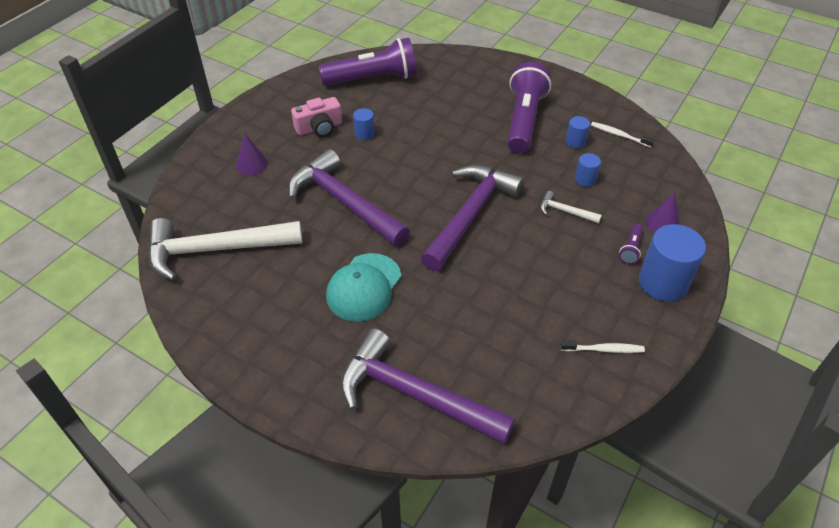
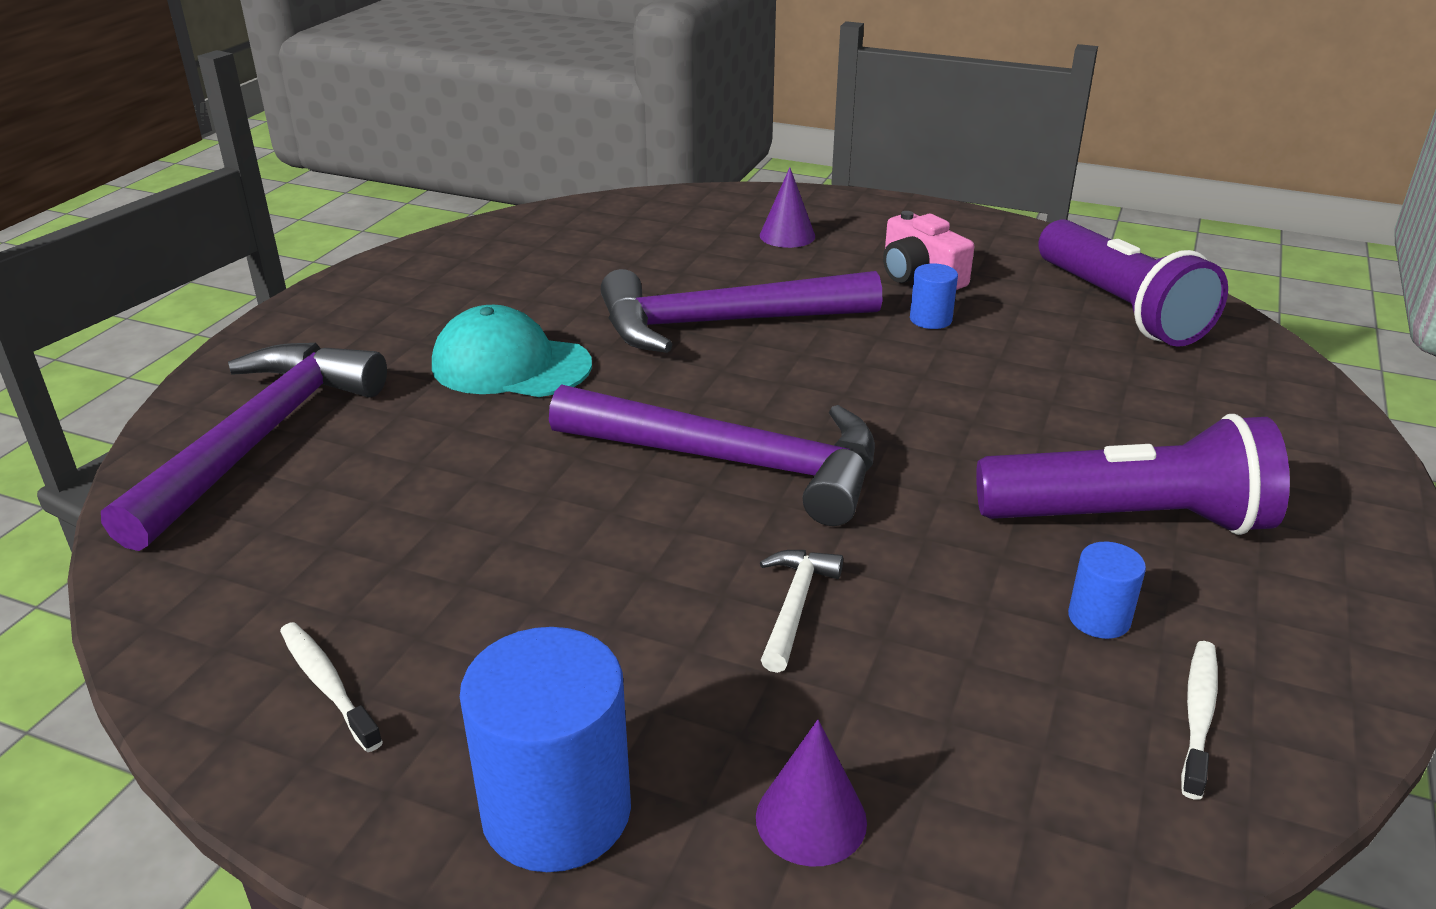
camera: 80 degrees right, 15 degrees down
white hammer [148,218,302,281] -> none
purple hammer [288,149,410,247] -> purple hammer turned 135 degrees counterclockwise [601,269,882,353]
white toothbrush [560,340,645,353] -> white toothbrush turned 150 degrees clockwise [280,622,383,752]
blue cylinder [575,153,601,187] -> none
purple flashlight [619,224,643,264] -> none

